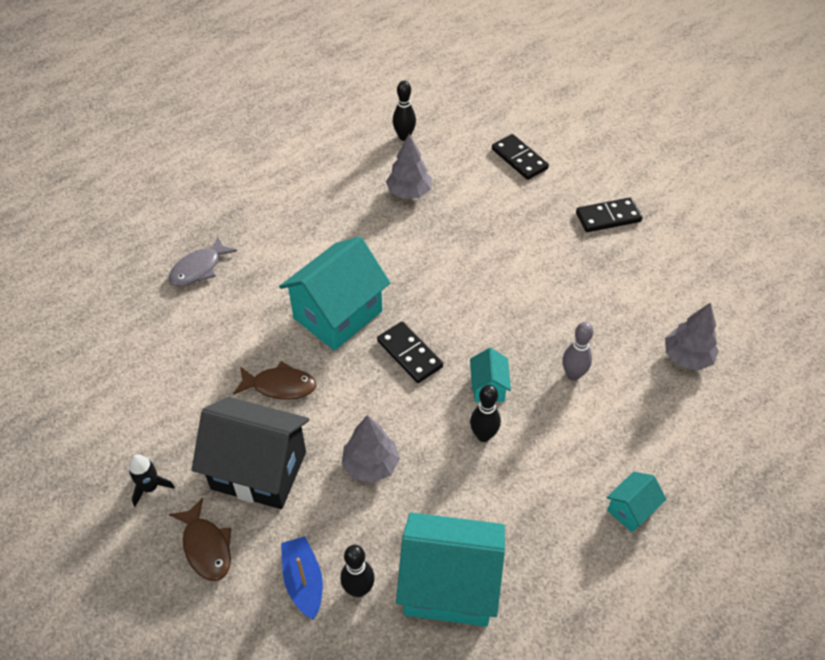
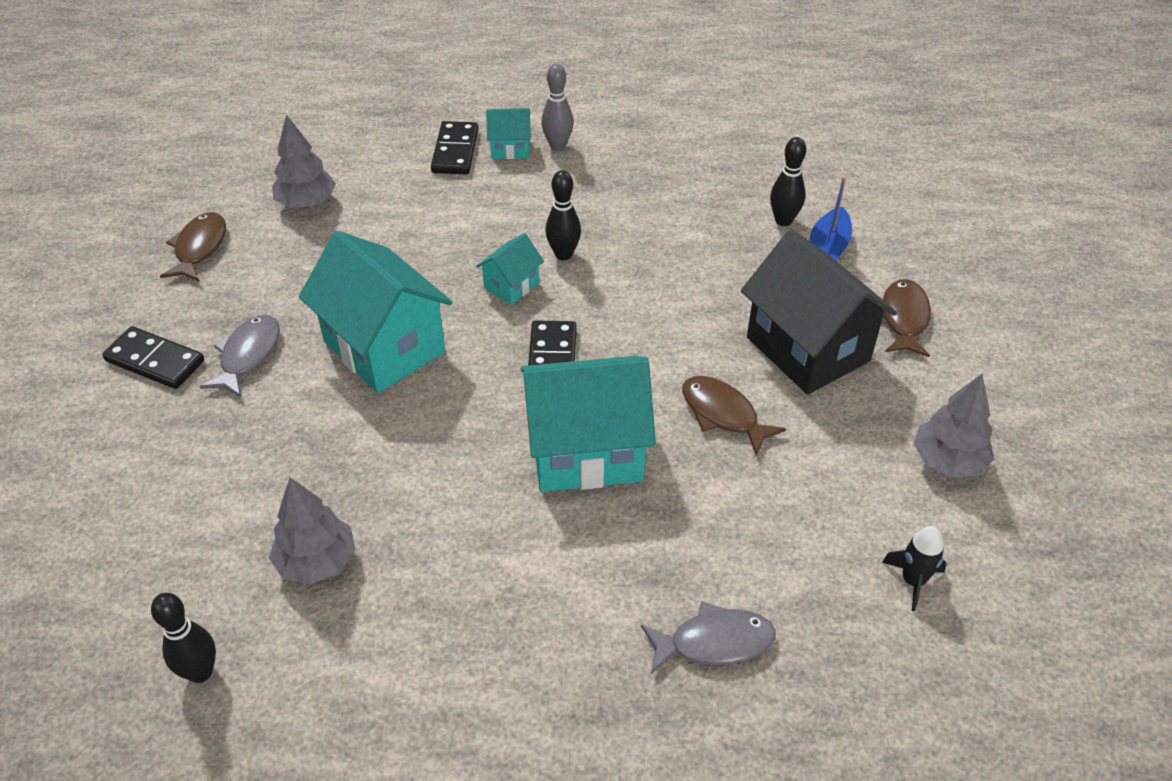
camera: 140 degrees left, 5 degrees down
black rocket [129,454,175,507] -> black rocket moved to [882,526,947,611]
grey tree [342,415,400,483] -> grey tree moved to [914,374,994,477]
turquoise house [396,512,505,626] -> turquoise house moved to [299,231,453,393]
black domino [492,134,549,180] -> black domino moved to [431,121,479,174]
grey bowling pin [562,322,594,381] -> grey bowling pin moved to [541,64,574,151]
none -> brown fish [160,212,226,282]
none -> grey fish [200,315,280,397]

